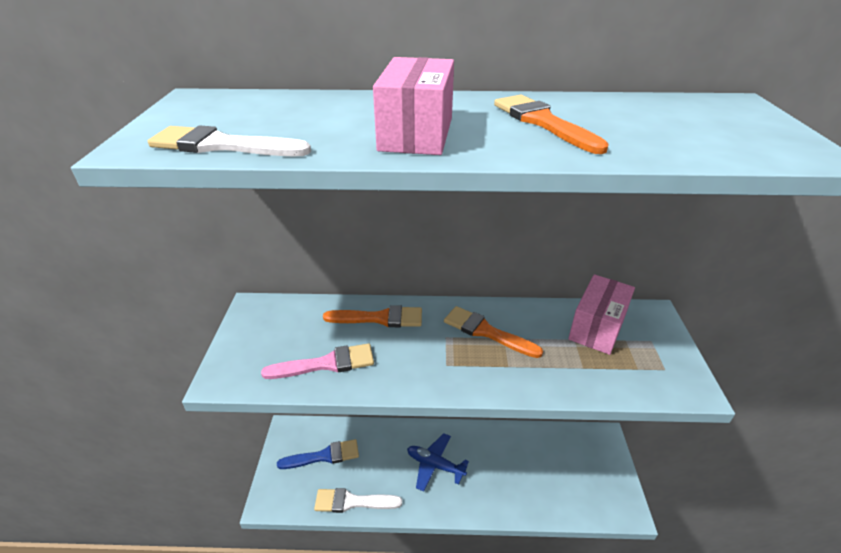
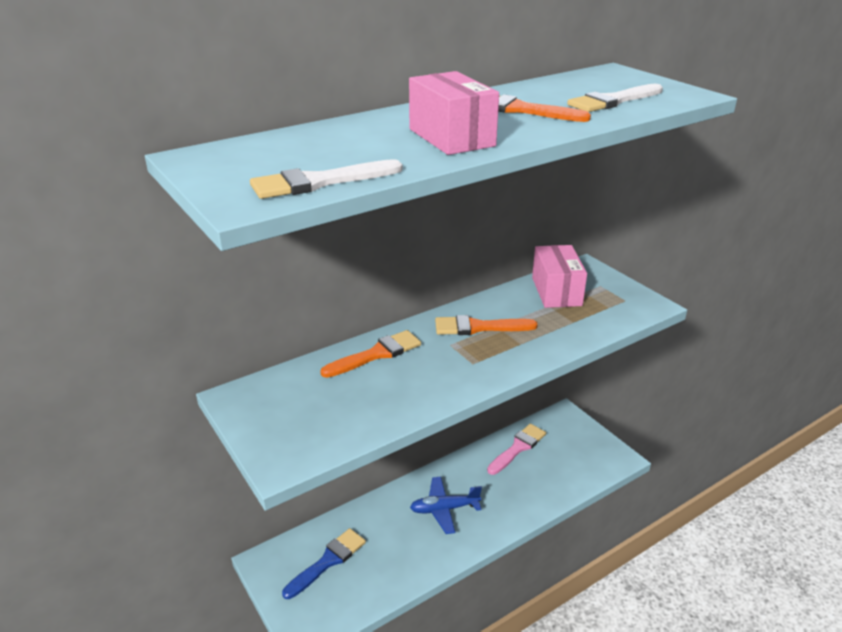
camera: 35 degrees left, 5 degrees down
pink brush [261,343,374,379] -> pink brush moved to [487,424,546,475]
white brush [314,488,402,513] -> white brush moved to [567,84,663,112]

